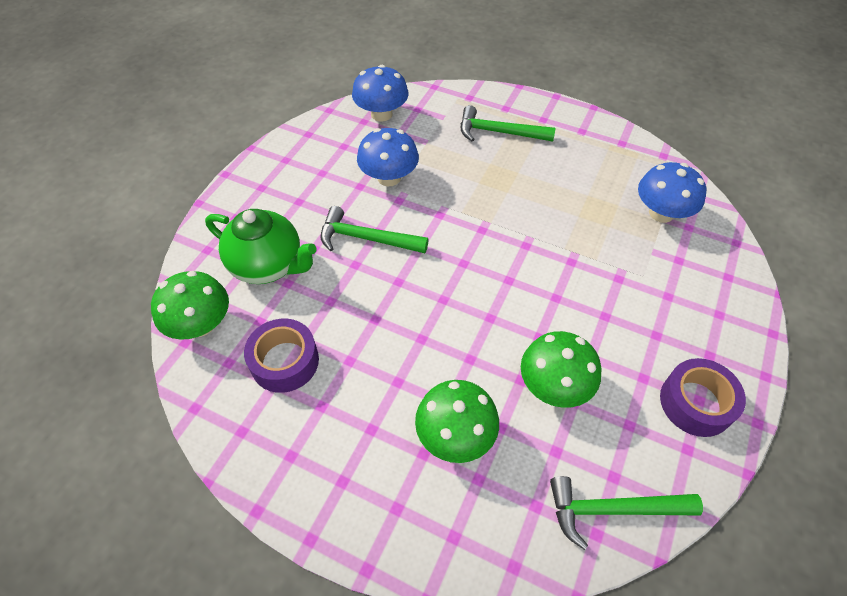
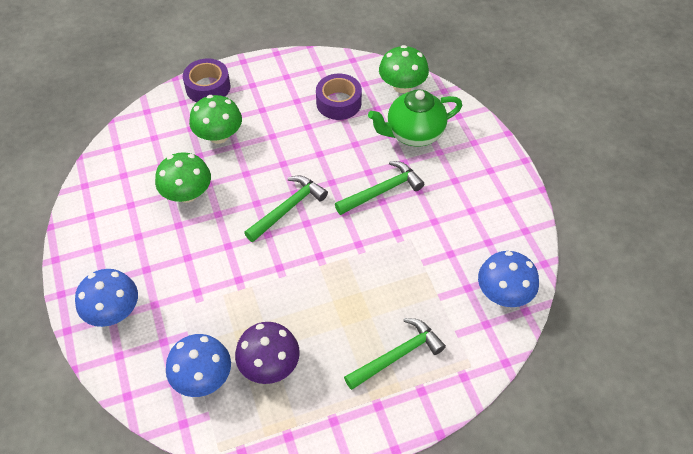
camera: 135 degrees right, 0 degrees up
blue mushroom [357,128,419,186] -> blue mushroom moved to [75,269,138,327]
green hammer [550,476,703,550] -> green hammer moved to [244,176,328,242]
purple tape [660,358,746,437] -> purple tape moved to [183,58,230,102]
none -> purple mushroom [235,322,300,384]

